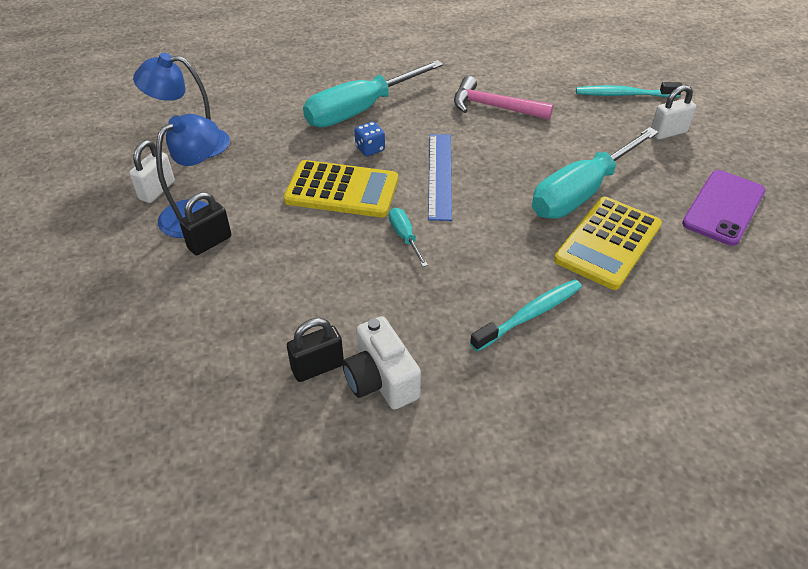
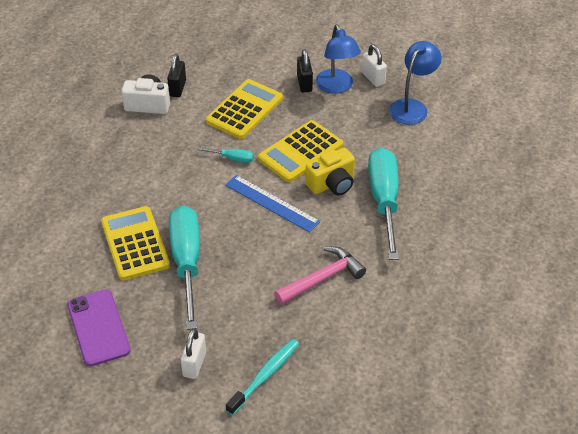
camera: 125 degrees right, 0 degrees up
blue dice [354,122,385,156] -> yellow camera [306,148,355,196]
turquoise toothbrush [470,279,582,351] -> none
none -> yellow calculator [206,79,283,139]

